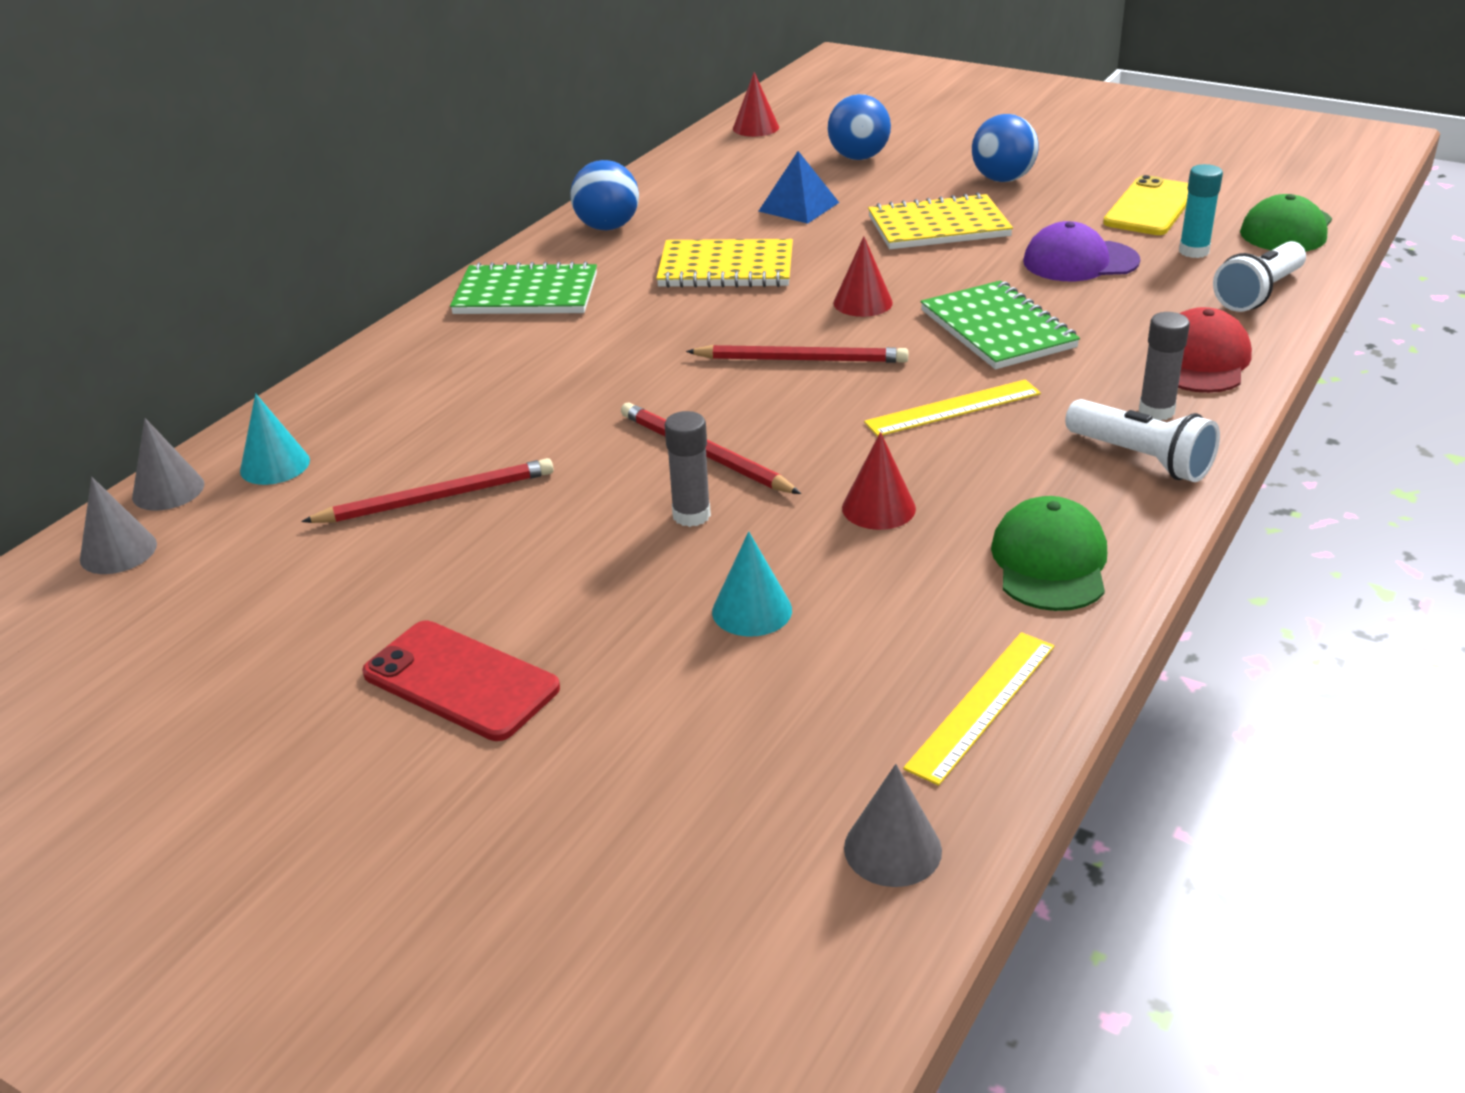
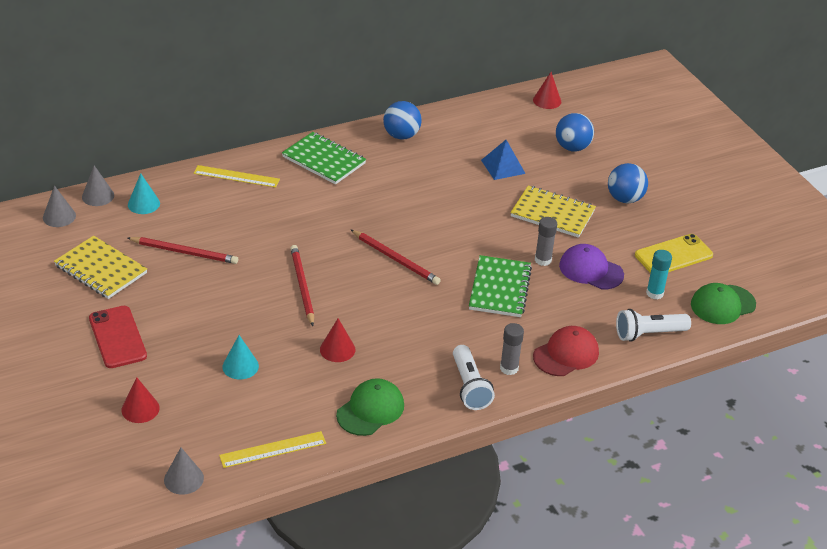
camera: 30 degrees right, 5 degrees up
yellow notebook [656,239,793,288] -> yellow notebook moved to [54,236,147,299]
grey glue stick [665,411,711,527] -> grey glue stick moved to [535,217,557,266]
red cone [833,236,893,317] -> red cone moved to [122,377,160,423]
yellow ruler [864,379,1041,437] -> yellow ruler moved to [194,165,280,188]

